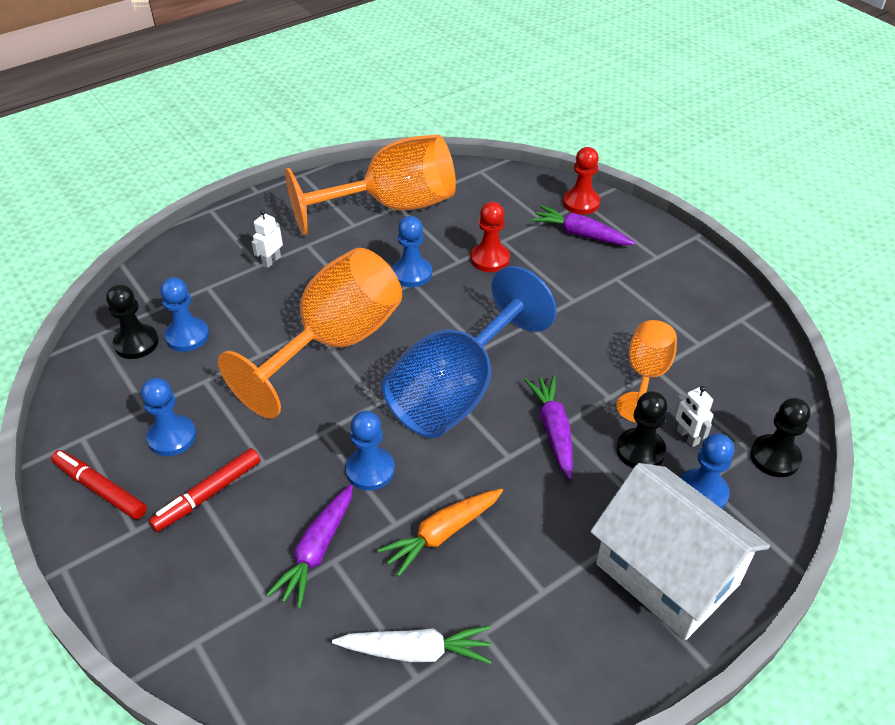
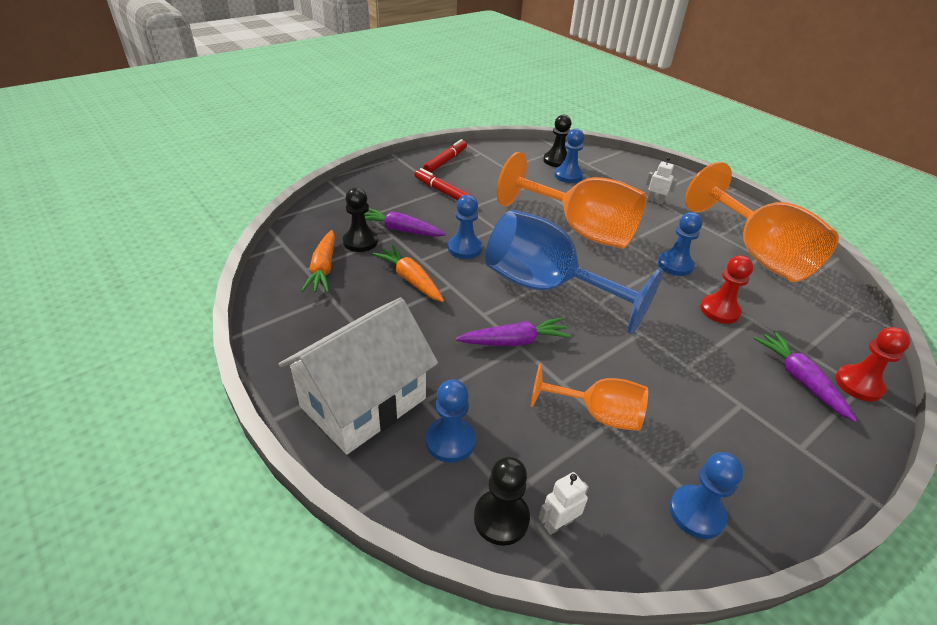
camera: 85 degrees right, 5 degrees down
blue pawn [141,378,196,456] -> blue pawn moved to [669,452,743,539]
white carrot [332,625,492,664] -> orange carrot [301,230,335,293]
purple carrot [531,205,635,245] -> purple carrot turned 45 degrees counterclockwise [754,331,857,422]
black pawn [617,391,668,468] -> black pawn moved to [343,188,378,252]
white robot [675,386,713,447] -> white robot moved to [539,472,589,535]

